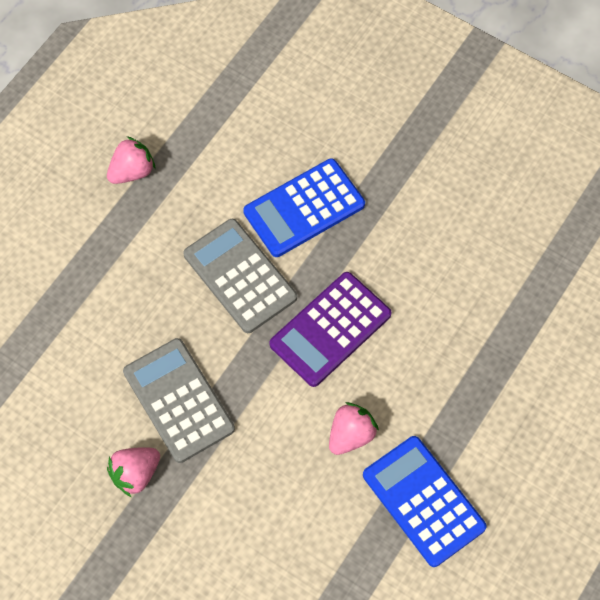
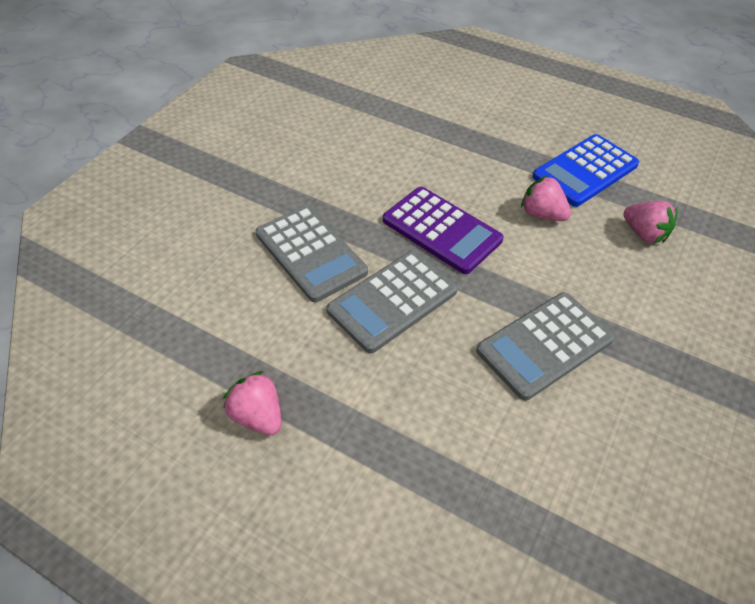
camera: 95 degrees left, 15 degrees down
pink strawberry [107,447,160,497] -> pink strawberry moved to [623,201,678,243]
blue calculator [243,159,365,257] -> grey calculator [256,205,368,302]

